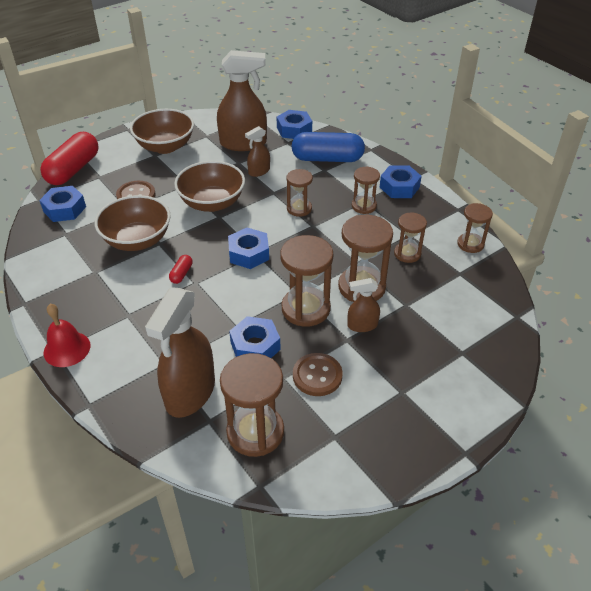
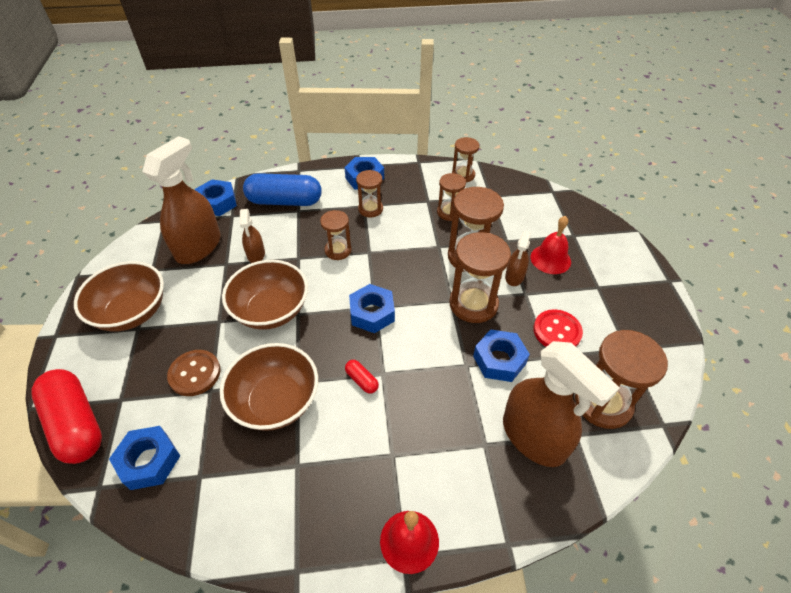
camera: 60 degrees left, 5 degrees up
blue capsule [292,132,365,162] -> blue capsule turned 60 degrees clockwise [243,173,322,206]
brown button [293,353,343,396] -> red button [533,309,583,347]
none -> red bell [531,216,571,274]

